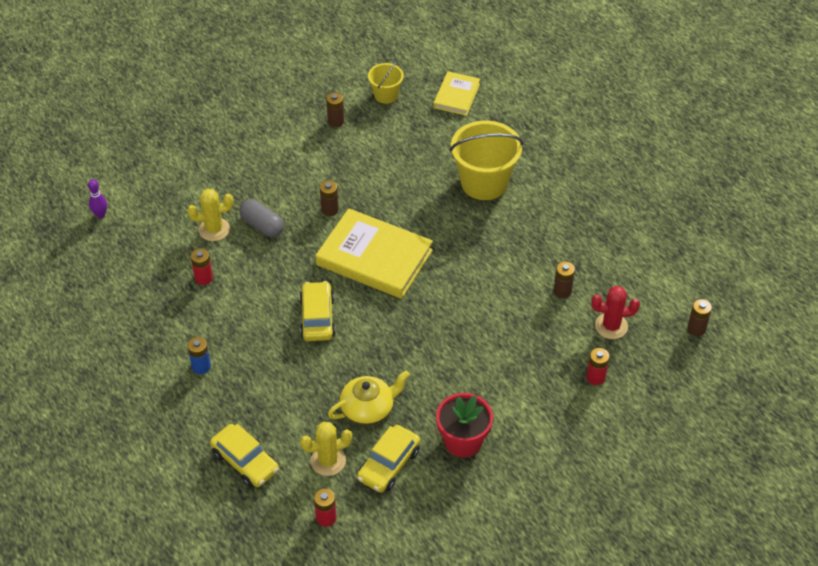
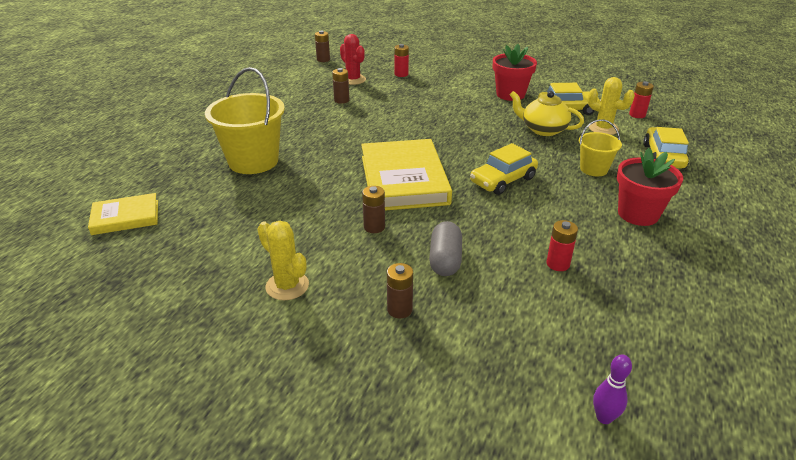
camera: 125 degrees left, 15 degrees down
yellow cactus [187,189,233,241] -> yellow cactus moved to [258,221,309,300]
blue battery [187,337,211,374] -> red flower pot [617,148,683,226]
brown battery [326,92,344,127] -> brown battery moved to [387,263,413,318]
yellow bucket [368,60,404,104] -> yellow bucket moved to [579,119,622,176]

